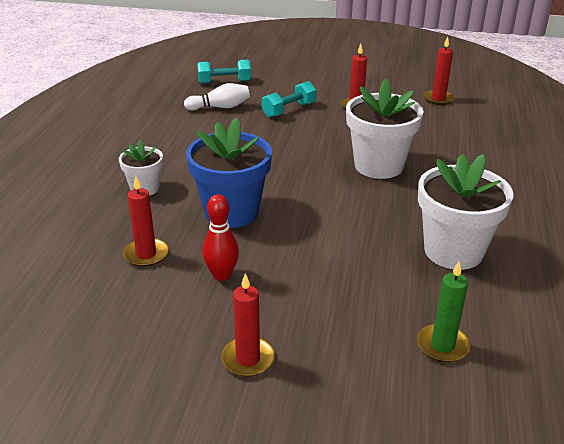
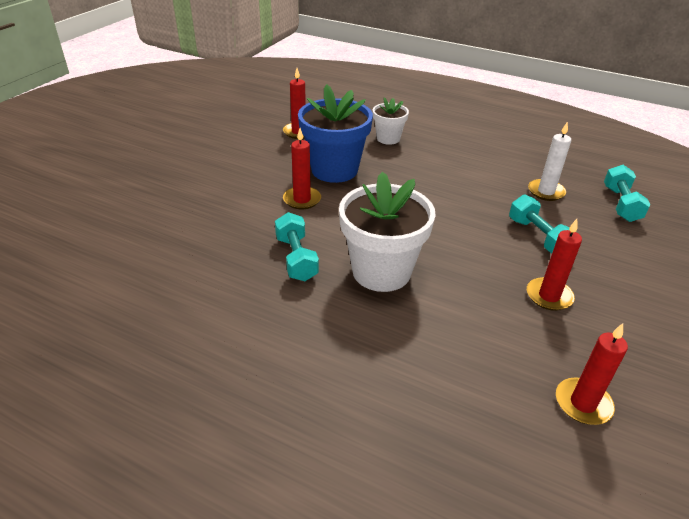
camera: 105 degrees right, 5 degrees up
white bowling pin [184,83,250,111] -> white candle [528,121,571,201]
red bowling pin [203,194,239,281] -> none
red candle [221,273,275,377] -> red candle moved to [283,128,321,209]
green candle [417,261,470,362] -> none
white flower pot [418,154,514,270] -> none
none -> turquoise dumbbell [275,212,319,281]

